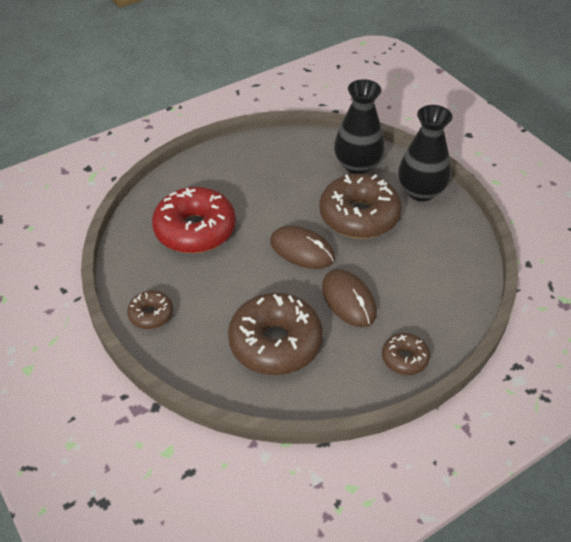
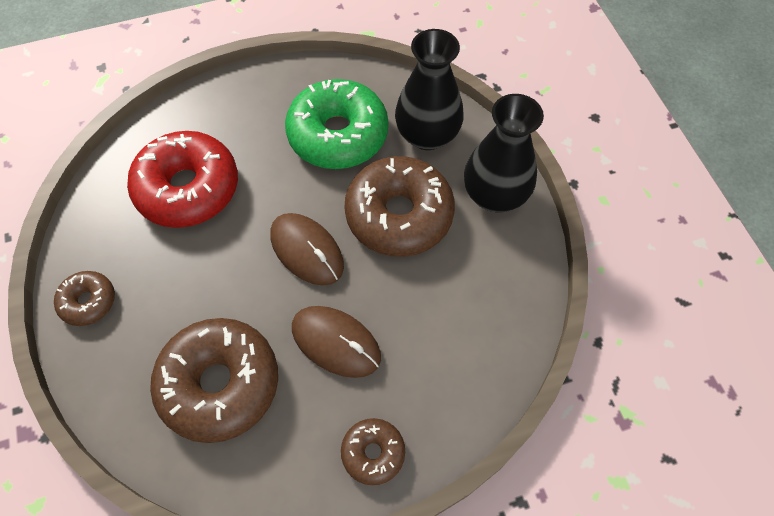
camera: 15 degrees right, 15 degrees up
brown mouse [322,269,377,327] -> brown mouse turned 45 degrees counterclockwise [292,306,381,378]
none -> green donut [285,79,388,169]

